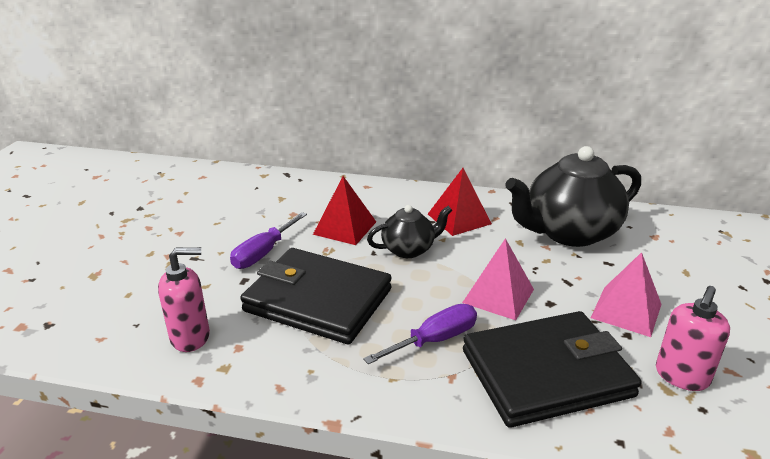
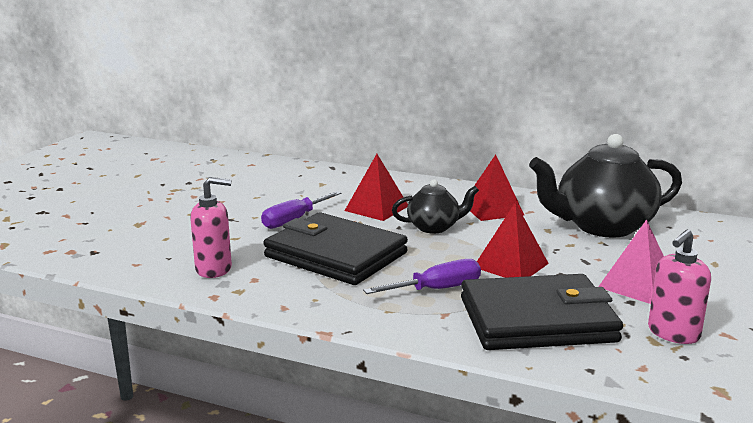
camera: 10 degrees right, 10 degrees down
pink pyramid [462,238,534,320] -> red pyramid [477,202,549,278]

